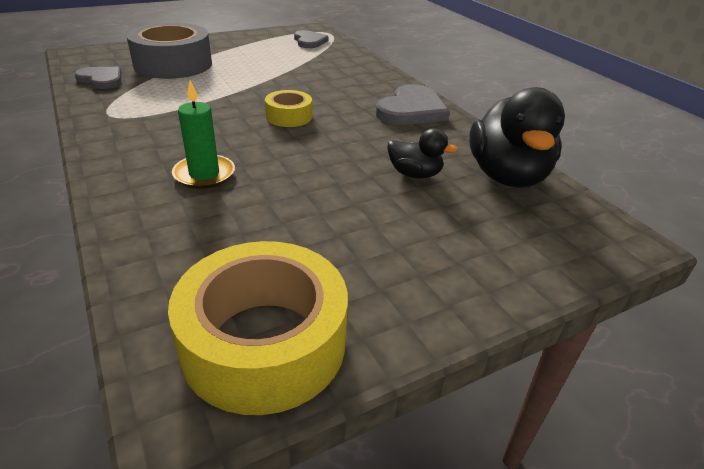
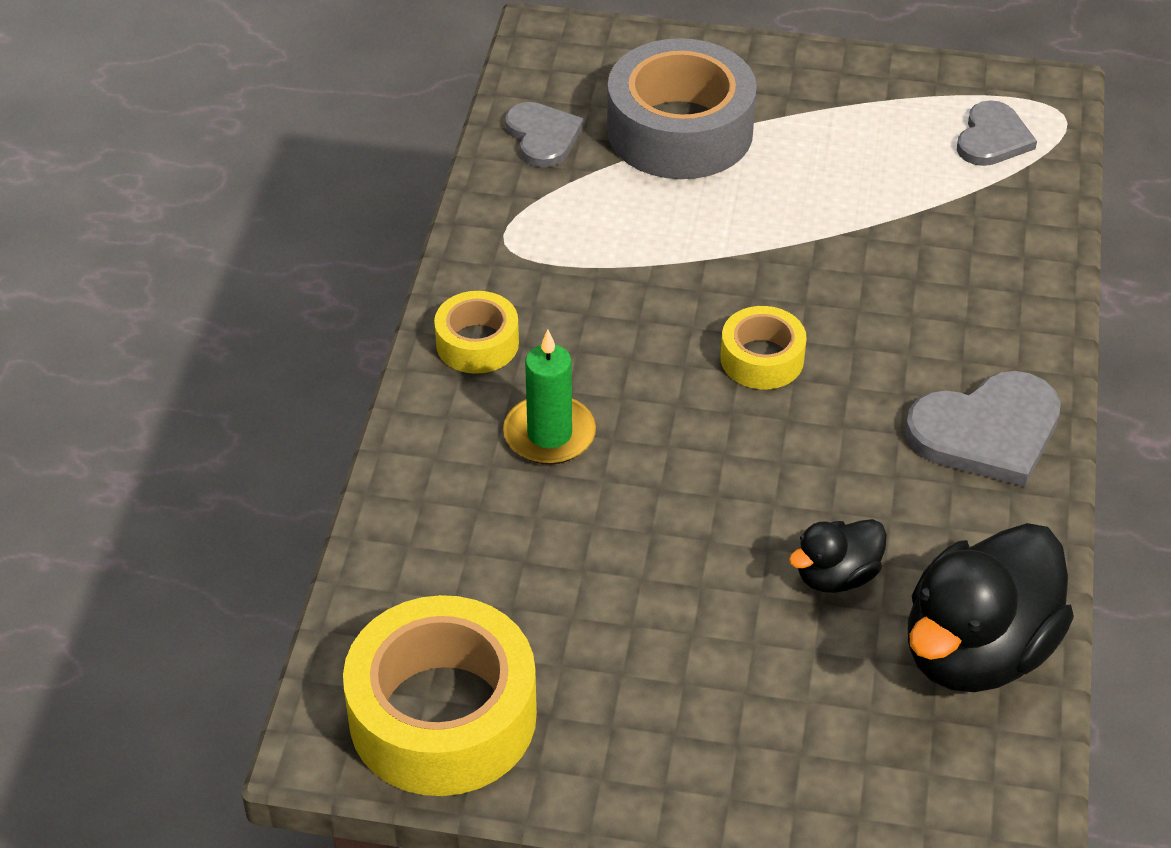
camera: 40 degrees right, 10 degrees up
black duck [388,128,458,178] -> black duck turned 90 degrees clockwise [789,519,887,593]
none -> yellow tape [434,291,519,374]

